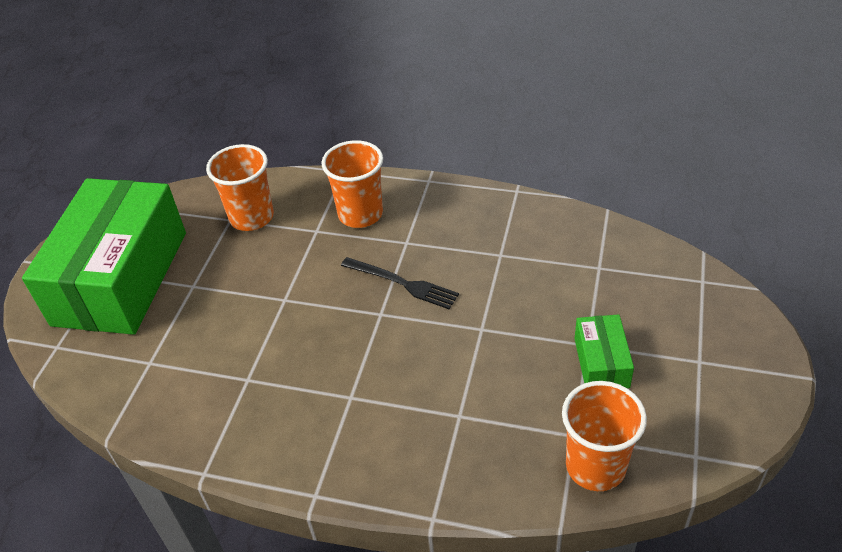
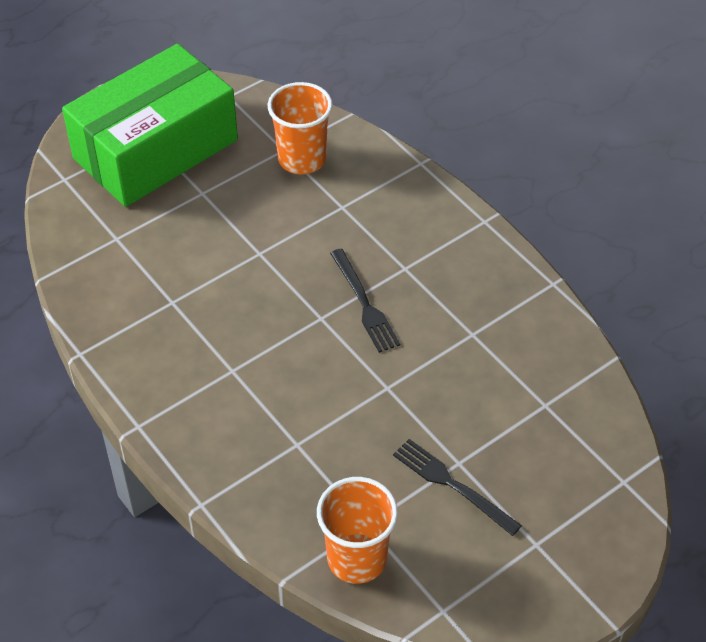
camera: 35 degrees right, 5 degrees up
orange cup [322,140,383,228] -> none
green box [574,314,634,388] -> black fork [393,439,522,536]

